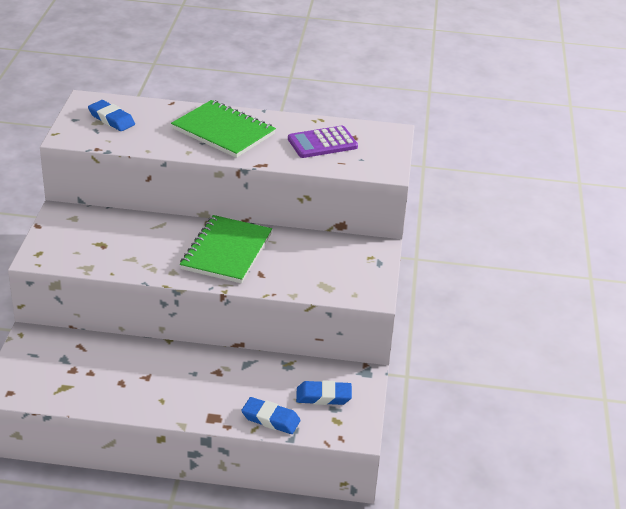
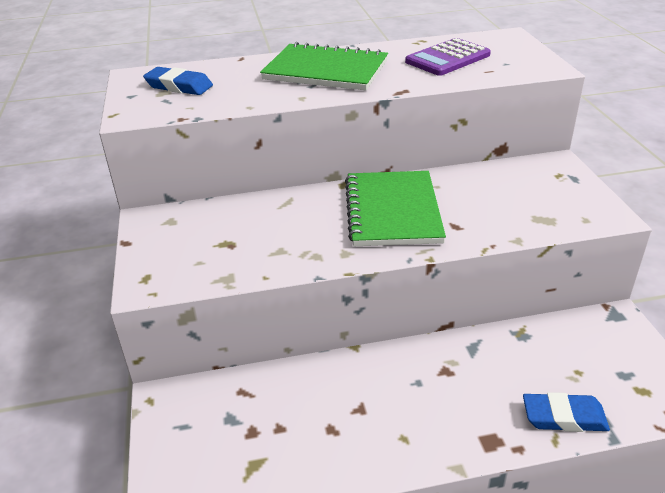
camera: 15 degrees left, 0 degrees up
blue eraser [296,380,352,405] -> none

